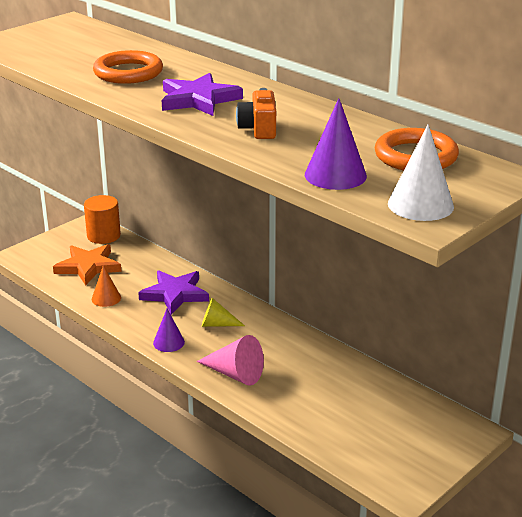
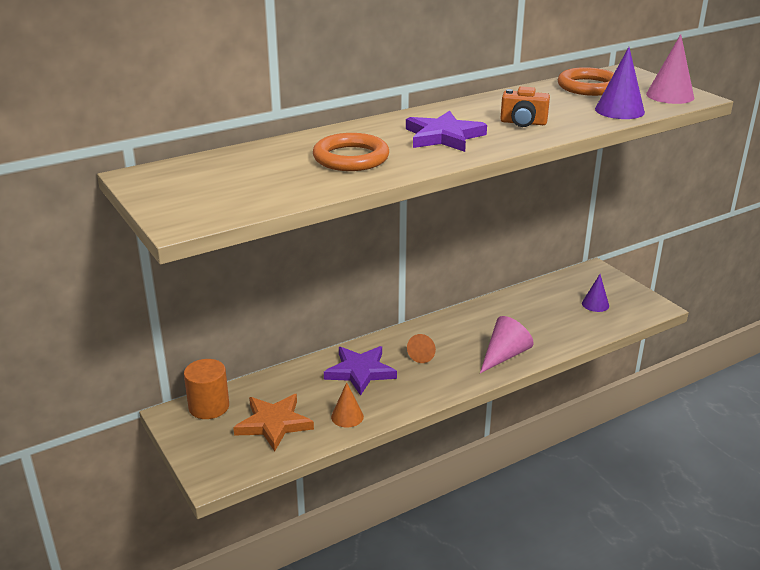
camera: 75 degrees left, 0 degrees up
purple cone [153,309,185,352] -> purple cone moved to [582,274,609,312]
yellow cone [202,298,245,327] -> orange cone [407,334,436,363]
white cone [388,124,454,221] -> pink cone [646,34,694,104]

